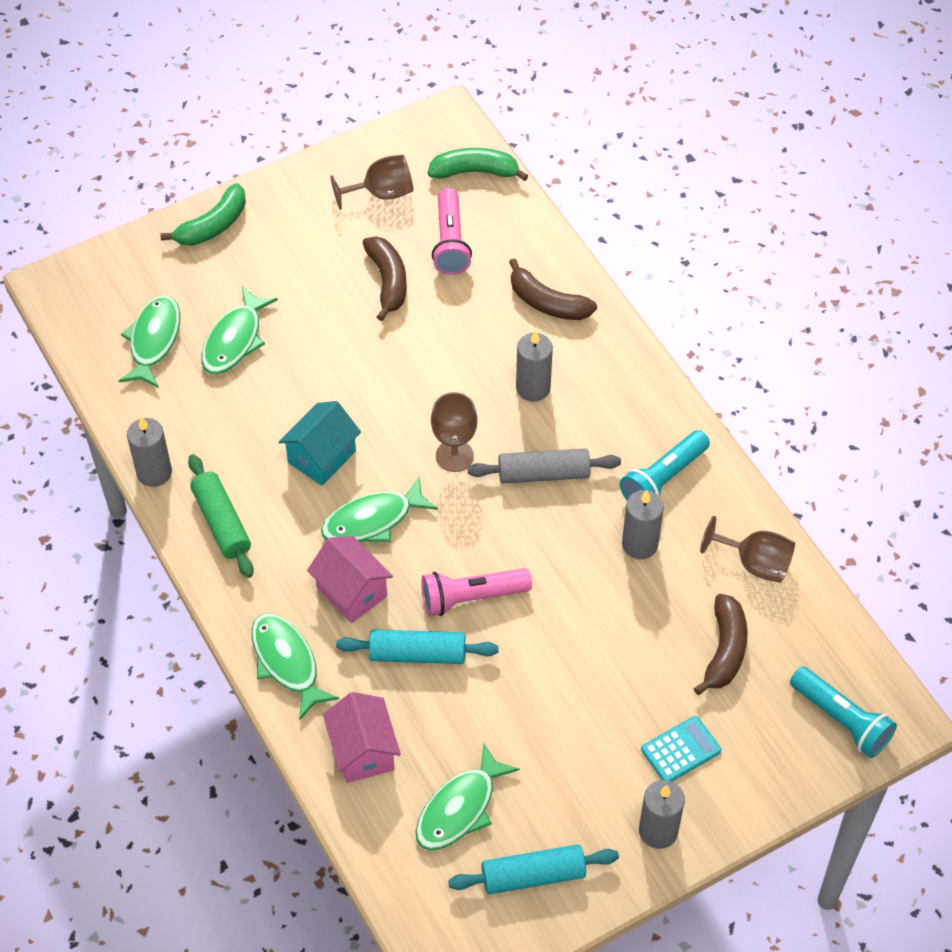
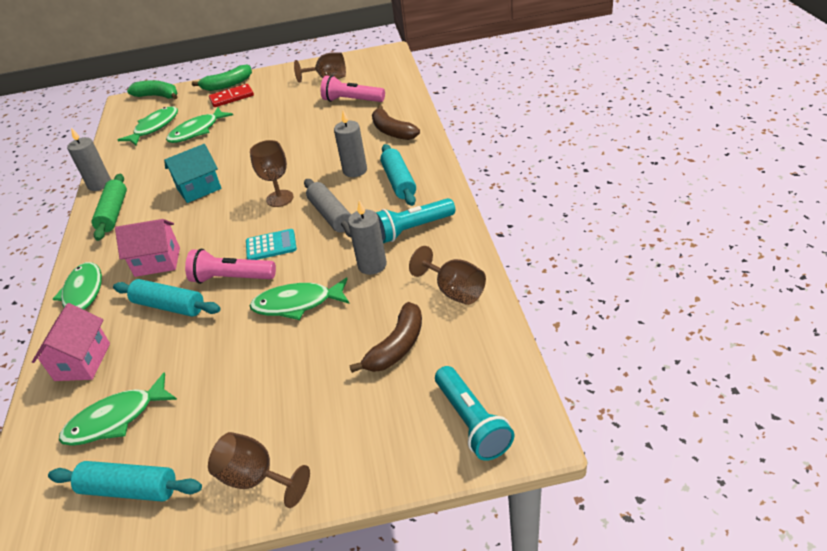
camera: 25 degrees right, 15 degrees down
pink house [307,536,393,623] -> pink house turned 75 degrees counterclockwise [115,219,180,277]
green fish [321,476,438,542] -> green fish moved to [249,278,350,320]
brown banana [362,236,407,321] -> none
green banana [428,148,528,181] -> green banana moved to [127,80,178,99]
pink flashlight [432,188,472,275] -> pink flashlight turned 90 degrees clockwise [321,75,385,102]
grey rolling pin [468,448,621,484] -> grey rolling pin turned 45 degrees clockwise [304,179,351,237]
grey candle [639,780,685,849] -> brown goblet [208,432,310,508]
turquoise calculator [641,716,721,781] -> turquoise calculator moved to [246,229,297,260]
none -> red domino [209,84,254,107]
none -> turquoise rolling pin [380,144,416,206]

